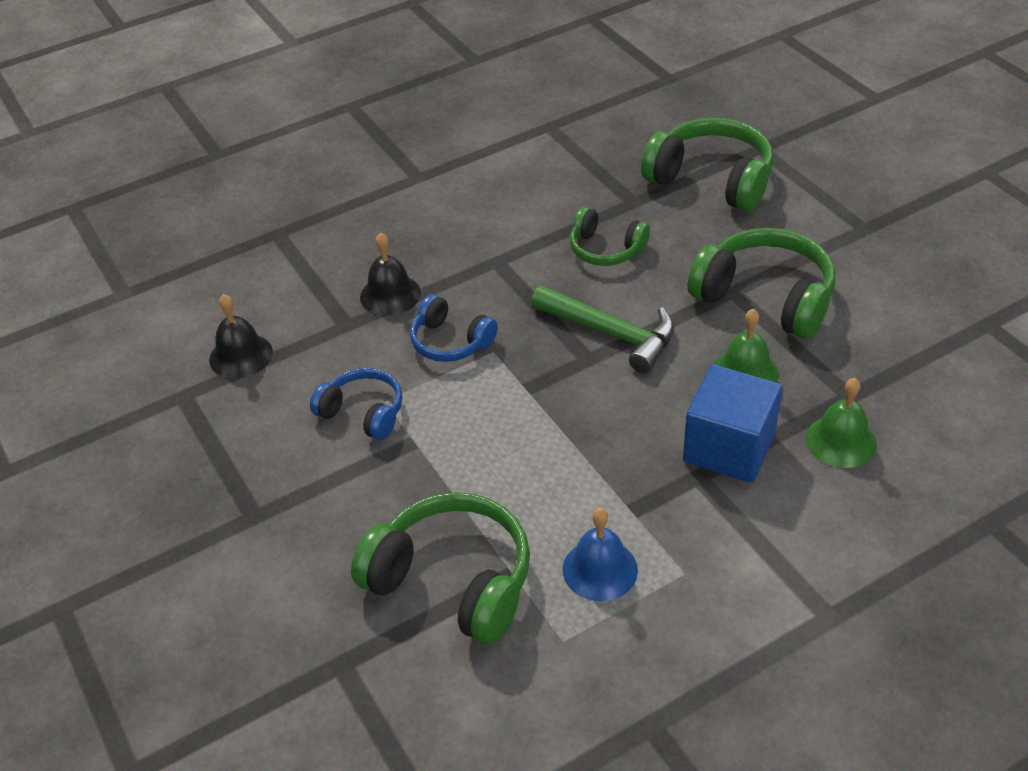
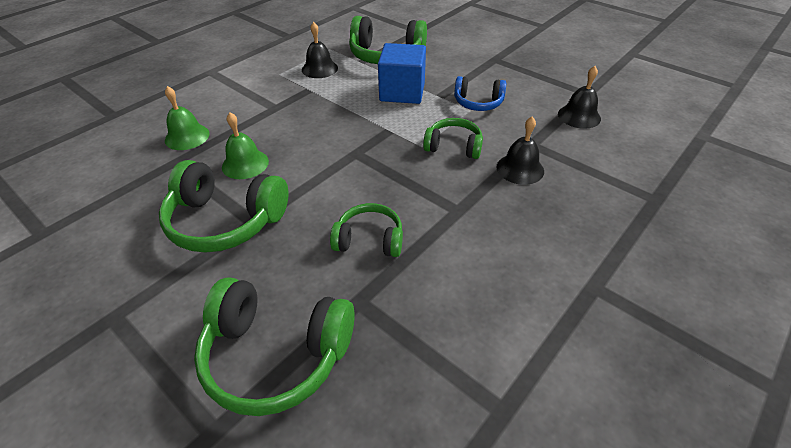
camera: 160 degrees right, 0 degrees up
blue headphones [410,294,498,362] -> green headphones [423,118,483,159]
green hammer [531,285,675,373] -> none
blue bell [563,508,638,601] -> black bell [302,22,338,78]
blue cube [683,364,782,483] -> blue cube moved to [378,43,426,104]

